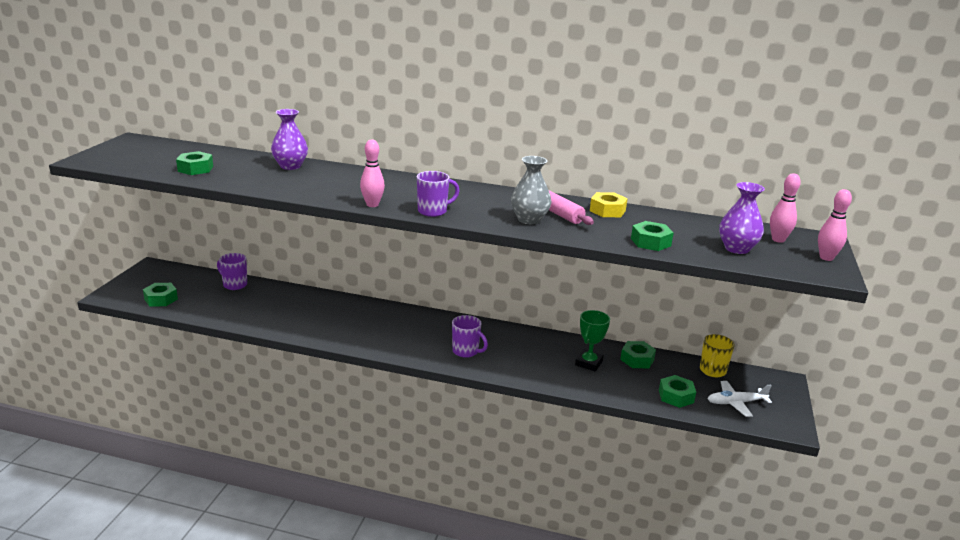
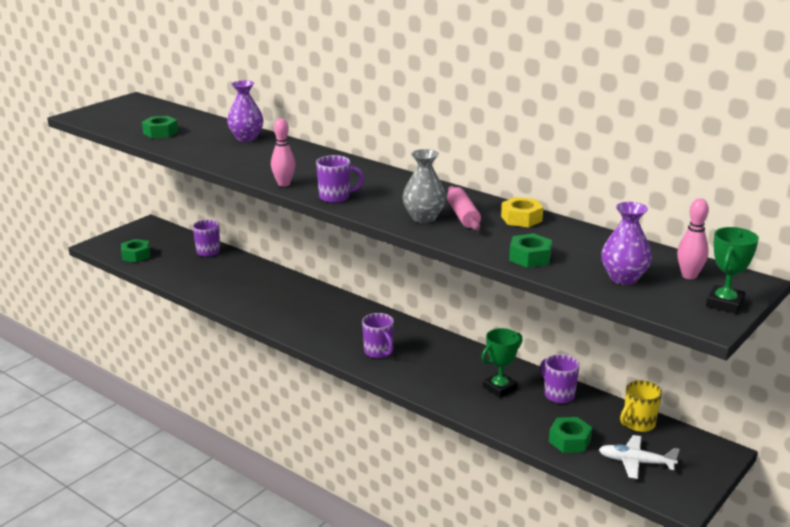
camera: 25 degrees right, 0 degrees up
green nut [620,341,656,368] -> purple mug [541,354,580,403]
pink bowling pin [818,189,852,261] -> green trophy [706,227,759,314]

